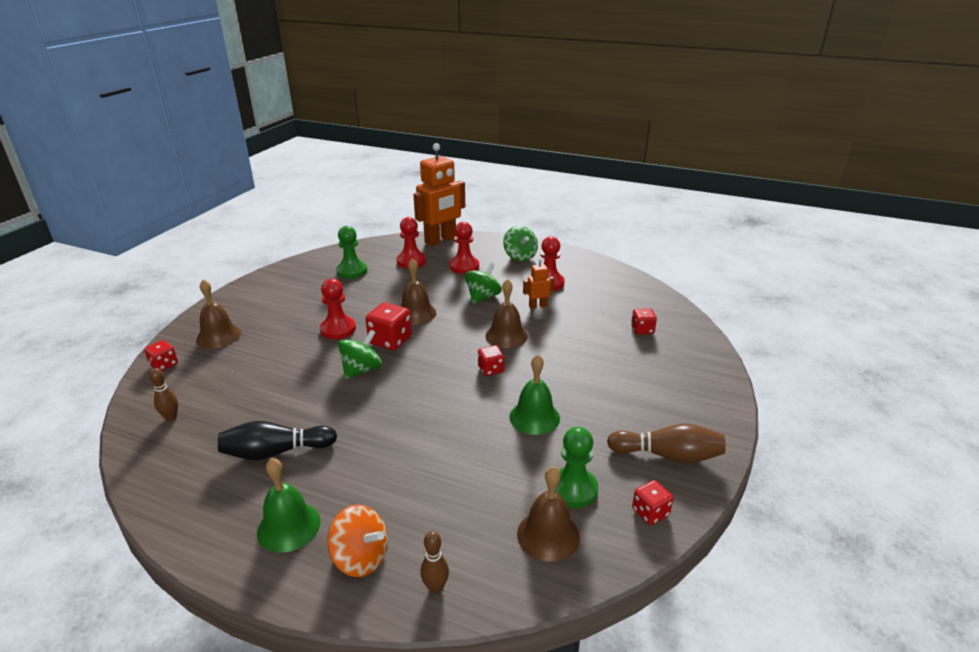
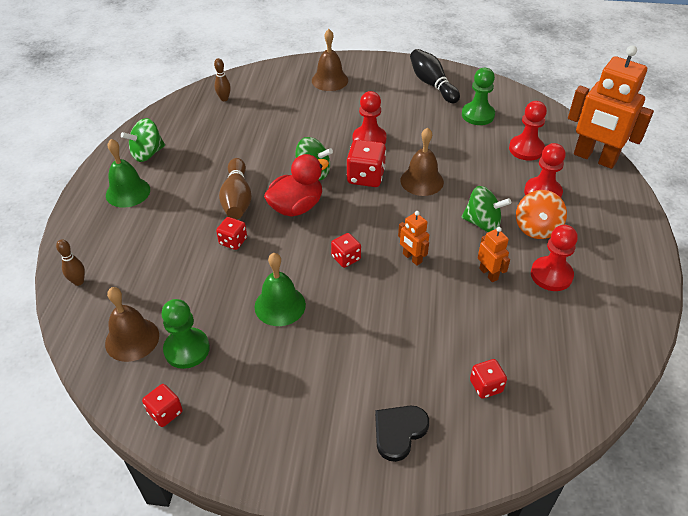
camera: 75 degrees right, 15 degrees up
red dice [144,340,178,371] -> red dice moved to [216,217,247,250]
black bowling pin [218,421,337,460] -> black bowling pin moved to [410,49,460,103]
orange spinning top [327,504,388,577] -> orange spinning top moved to [516,190,567,239]
brown bell [485,279,528,348] -> orange robot [398,211,429,266]
green spinning top [503,226,538,261] -> green spinning top moved to [121,118,165,162]
brown bowling pin [607,424,726,463] -> brown bowling pin moved to [219,158,252,219]
none -> red duck [264,154,329,217]
none -> black heart [375,406,429,462]

